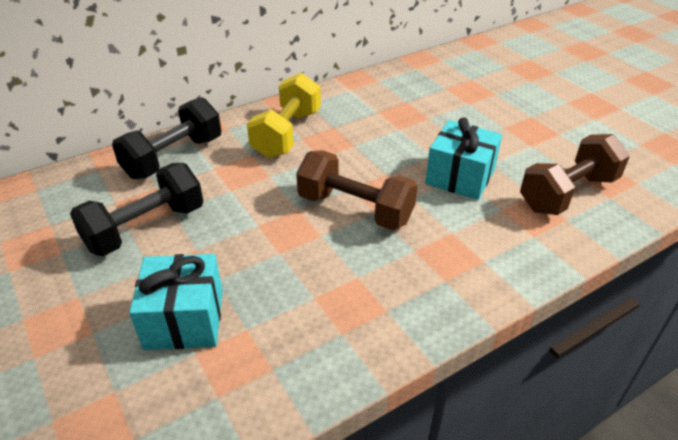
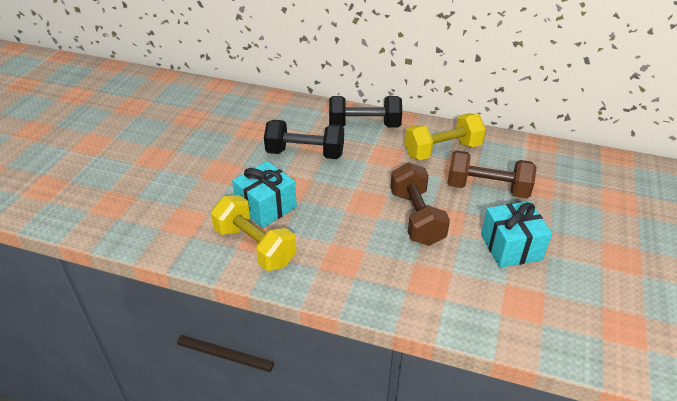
camera: 50 degrees right, 0 degrees up
brown dumbbell [520,134,630,215] -> brown dumbbell moved to [447,150,537,199]
none -> yellow dumbbell [211,195,296,271]

